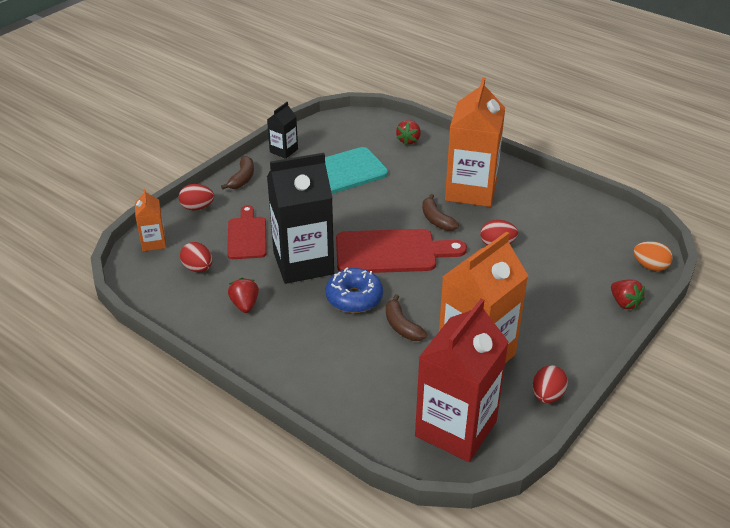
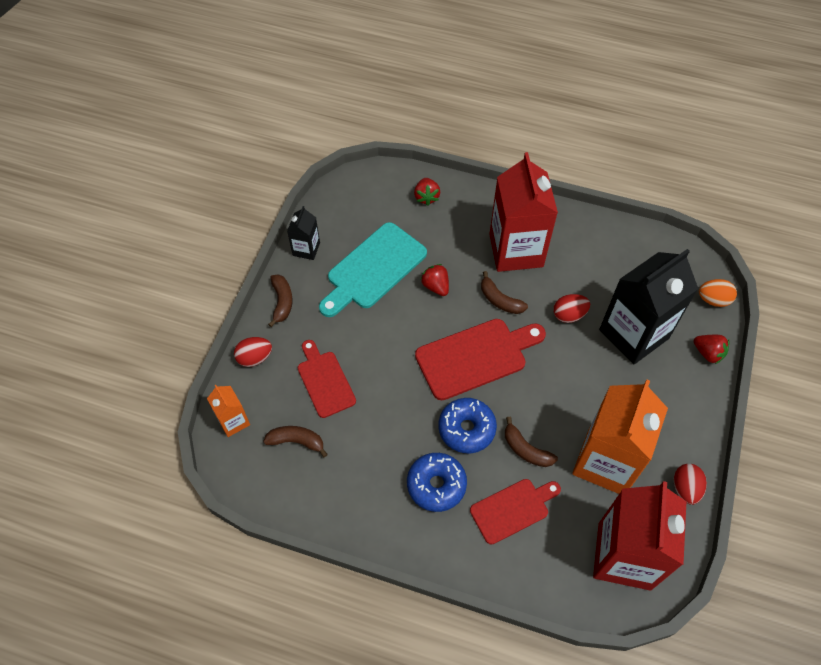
camera: 20 degrees left, 20 degrees up
red egg [180,242,212,272] -> brown banana [263,426,328,457]
red strawberry [228,278,259,313] -> red strawberry moved to [421,264,449,296]
black carton [267,153,334,284] -> black carton moved to [599,249,698,364]
orange carton [445,77,505,207] -> red carton [489,152,558,272]
none -> blue donut [407,453,467,512]
none -> red cutting board [470,479,561,545]

